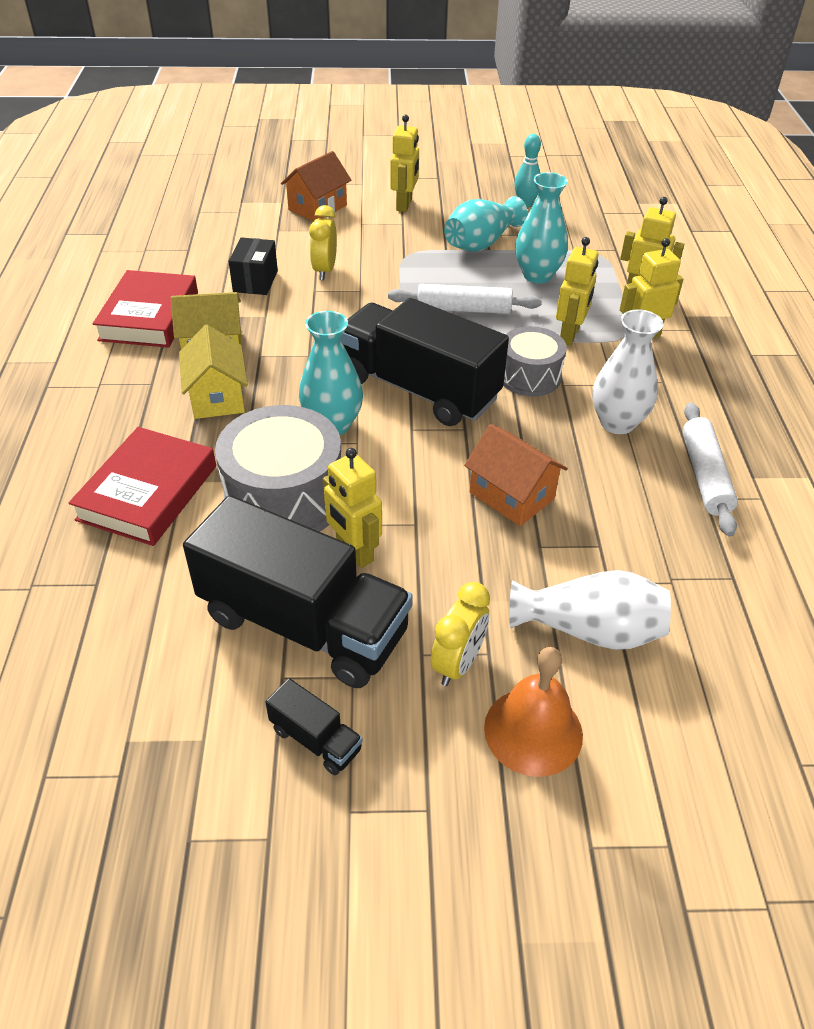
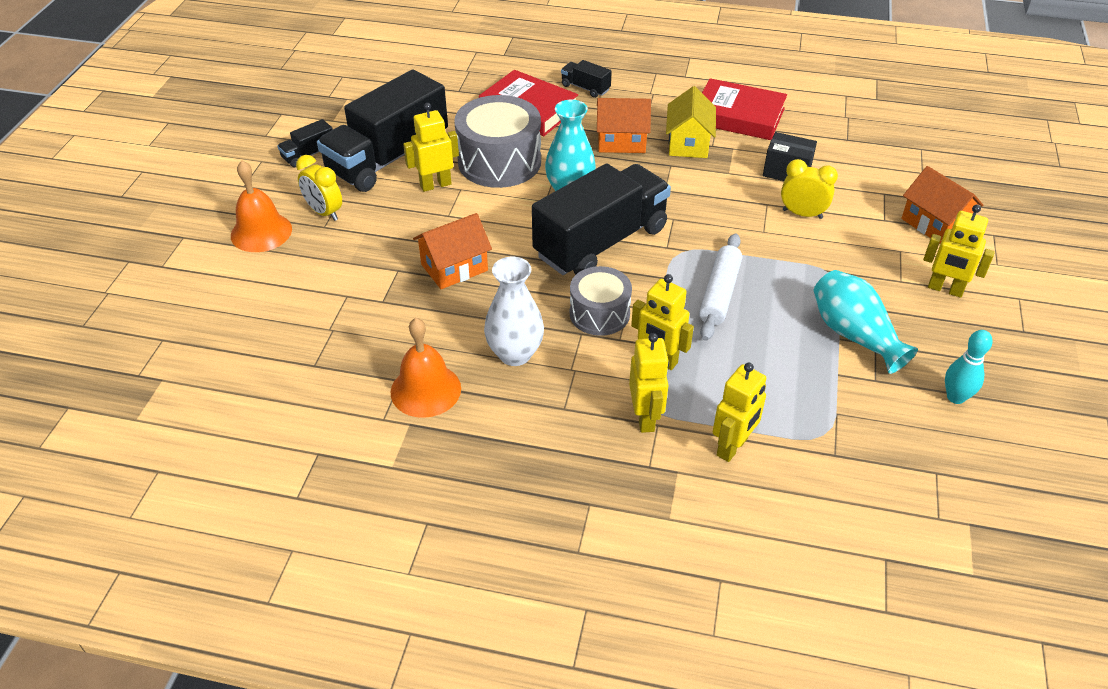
camera: 105 degrees right, 0 degrees up
yellow house [179,325,248,419] -> orange house [597,98,651,153]
white vase [509,570,671,650] -> none
turquoise vase [515,172,568,283] -> none
white rolling pin [682,402,738,537] -> orange bell [391,318,461,418]
none -> black truck [561,60,612,98]

